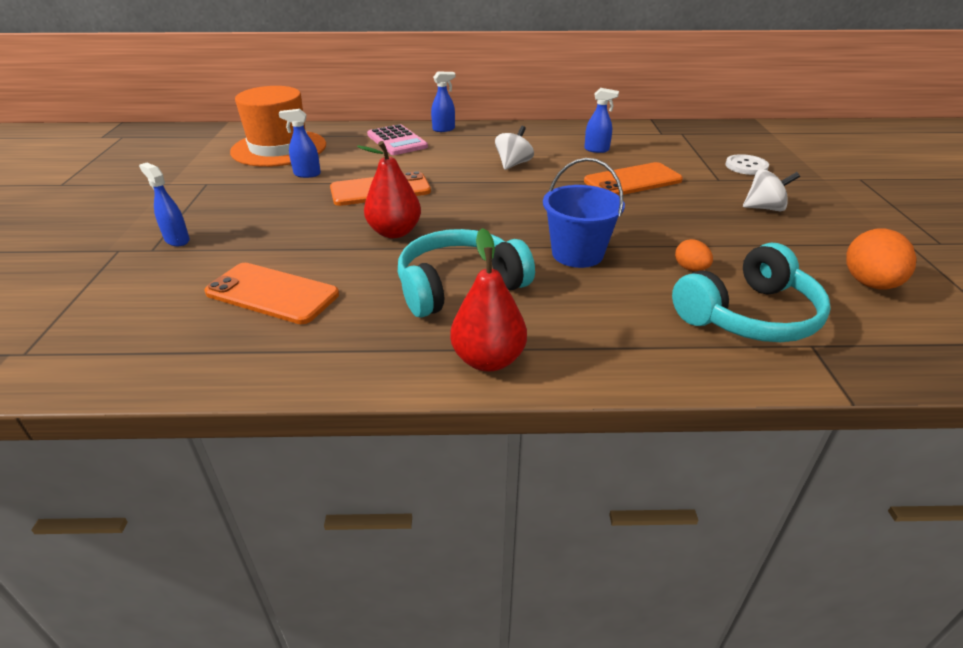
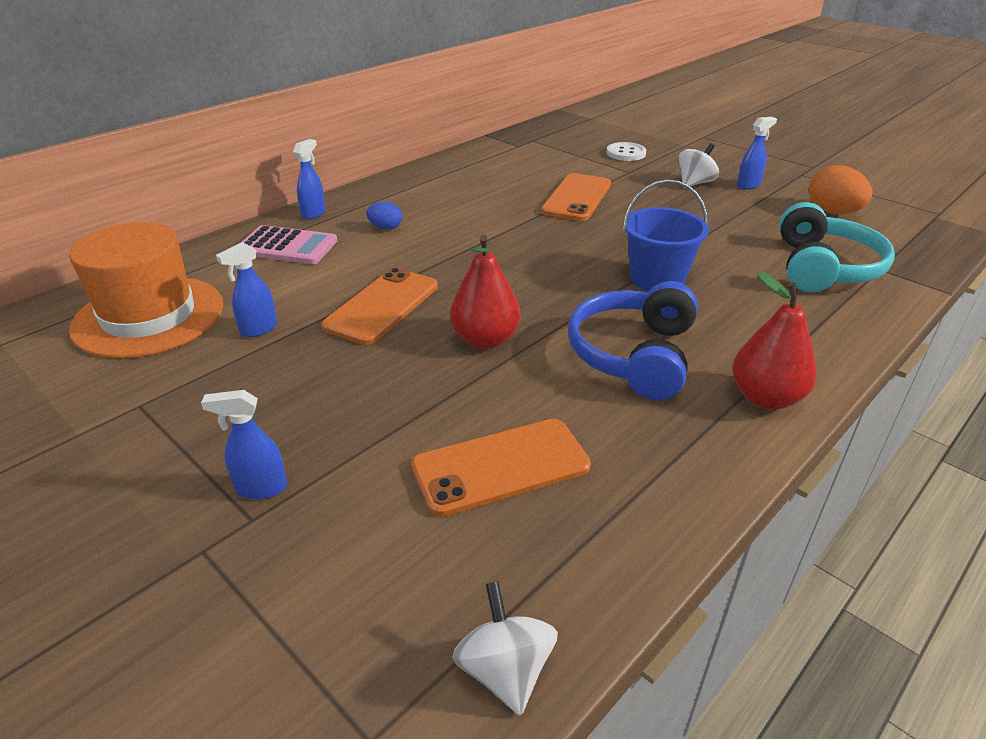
camera: 45 degrees left, 0 degrees up
turquoise headphones [398,229,535,318] -> blue headphones [568,281,698,400]
white spinning top [495,126,534,170] -> white spinning top moved to [453,581,558,716]
blue spray bottle [584,88,619,153] -> blue spray bottle moved to [737,117,777,189]
orange egg [675,239,713,271] -> none
none -> blue egg [366,202,402,230]

